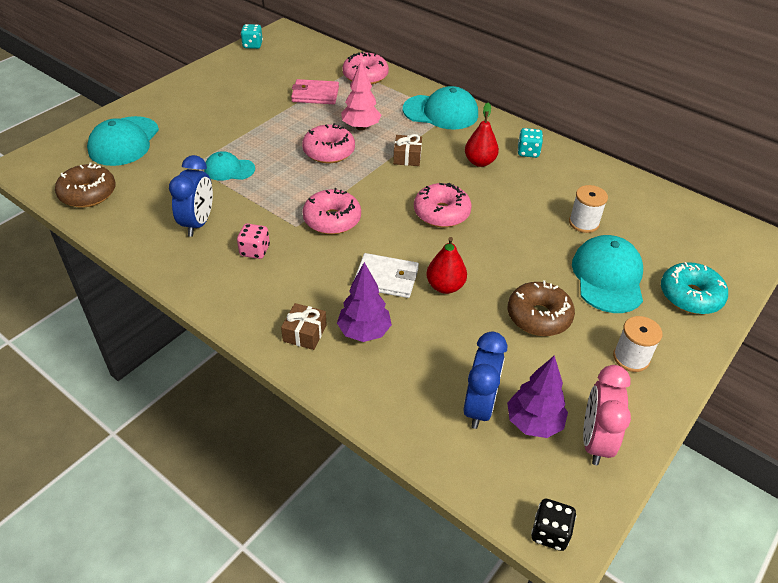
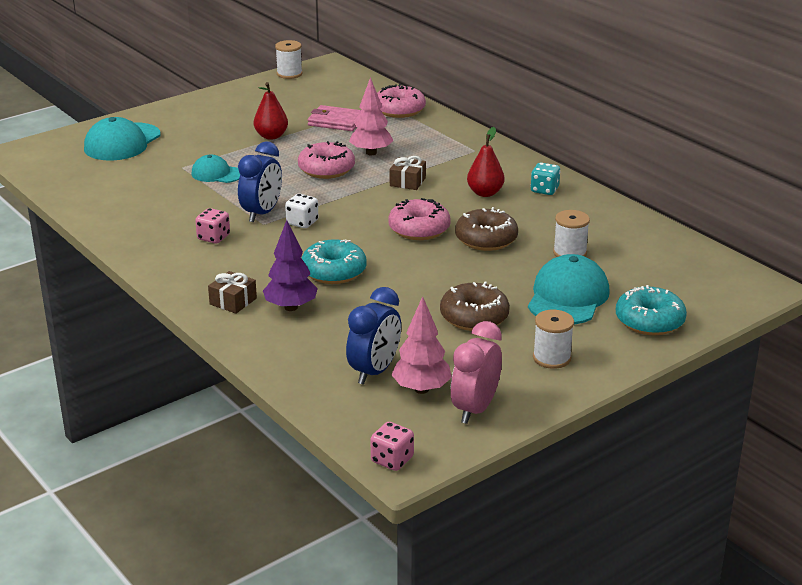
camera: 15 degrees right, 15 degrees down
brown donut [55,163,116,207] -> brown donut moved to [455,207,518,251]
blue clock [169,155,213,237] -> blue clock moved to [238,142,282,222]
turquoise dice [241,24,263,49] -> white spool [275,40,303,79]
pink donut [302,188,361,234] -> white dice [285,194,318,228]
white wallet [354,253,419,298] -> turquoise donut [302,239,367,284]
turquoise cap [403,86,478,130] -> none
red pear [426,237,467,294] -> red pear moved to [254,82,288,140]
purple tree [507,355,568,438] -> pink tree [391,296,452,394]
black dice [531,499,576,551] -> pink dice [371,422,414,471]

